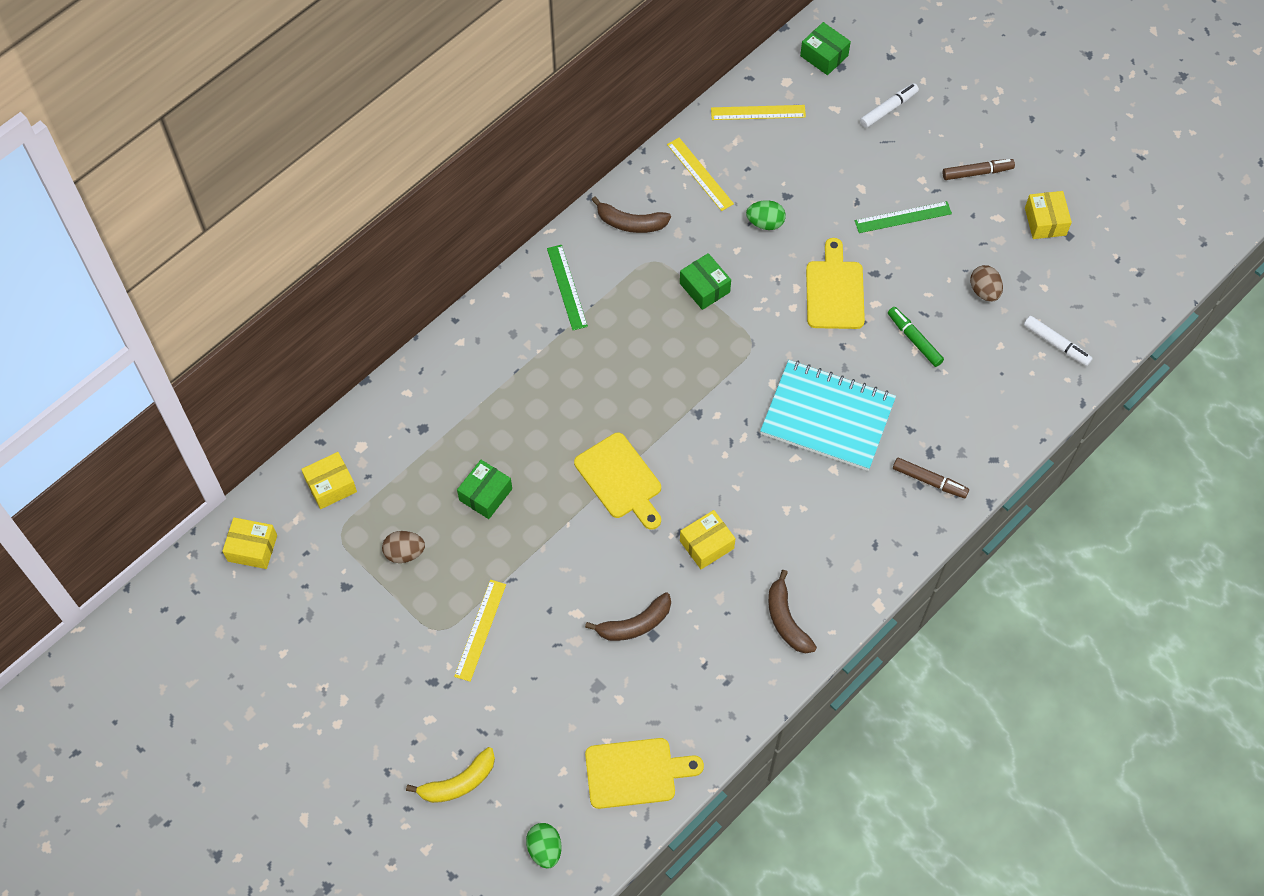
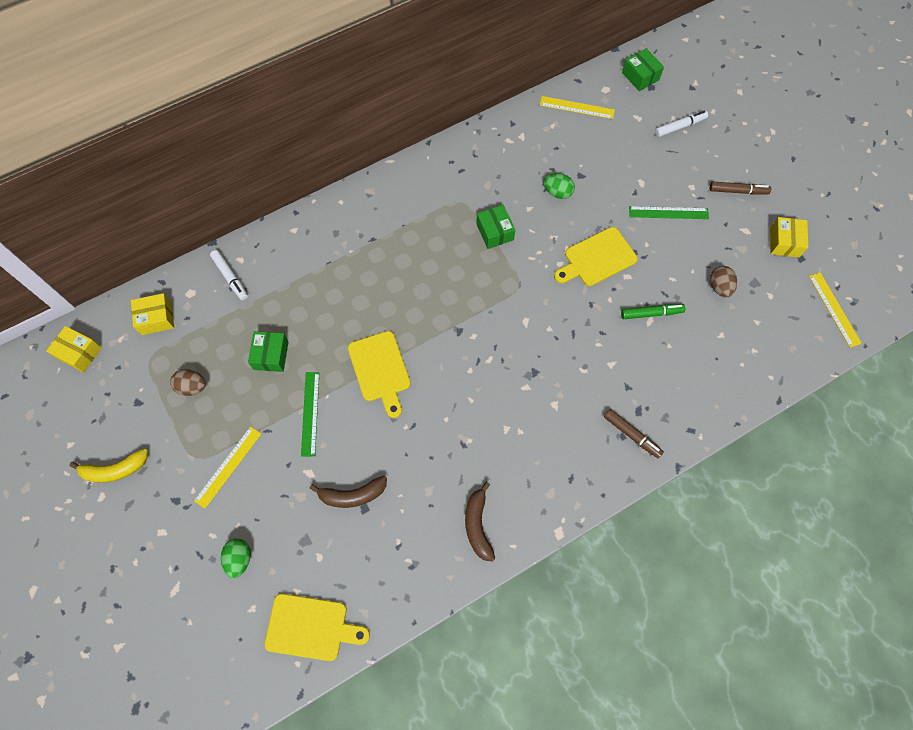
camera: 15 degrees right, 5 degrees up
yellow banana [406,747,495,803] -> yellow banana moved to [69,448,148,483]
green box [457,460,512,519] -> green box turned 45 degrees counterclockwise [248,331,289,372]
green egg [526,823,562,869] -> green egg moved to [221,538,251,578]
green ruler [547,245,588,330] -> green ruler moved to [301,372,319,457]
brown banana [592,196,671,233] -> none
yellow ruler [667,138,734,211] -> yellow ruler moved to [809,272,862,348]
yellow box [680,510,736,569] -> none
turquoise notebook [760,360,896,471] -> none
yellow cutting board [806,238,865,329] -> yellow cutting board turned 135 degrees counterclockwise [554,227,638,286]
green marker [888,307,944,367] -> green marker turned 105 degrees clockwise [621,304,685,319]
white marker [1024,316,1093,366] -> white marker moved to [210,250,248,300]

